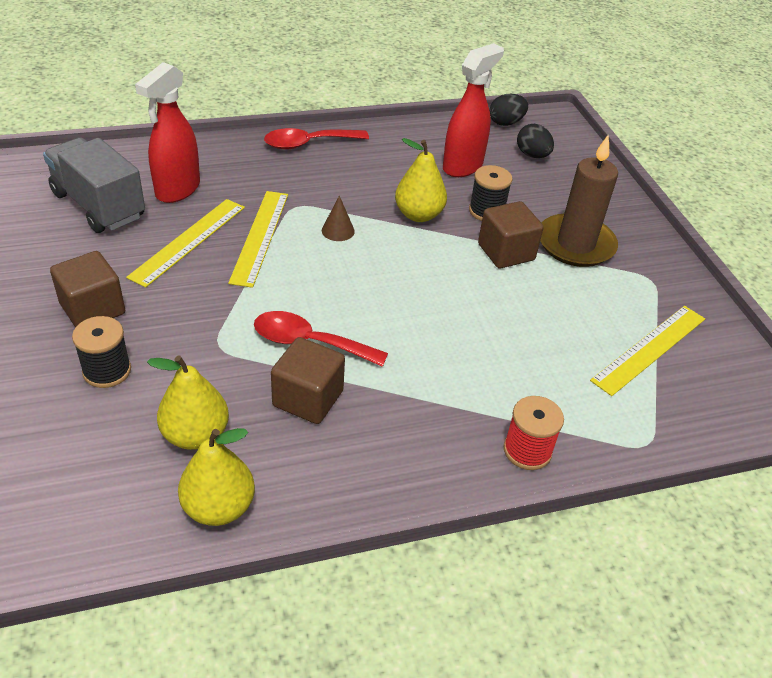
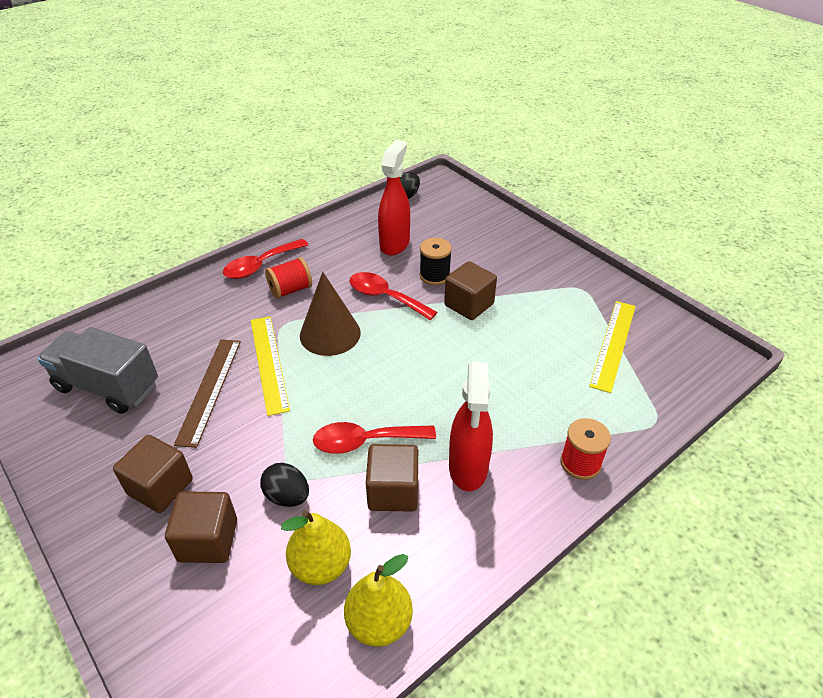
camera: 20 degrees left, 0 degrees up
black spool [72,316,131,388] -> brown cube [165,491,237,563]
yellow ruler [126,199,245,288] -> brown ruler [174,339,241,448]
red spray bottle [135,62,200,203] -> red spray bottle moved to [449,362,493,491]
brown cone [322,196,355,241] -> brown cone [300,272,361,356], size x2.10
yellow pear [395,138,447,222] -> red spoon [350,272,437,320]
black egg [517,124,554,158] -> black egg moved to [260,463,309,507]
brown candle [540,135,618,267] -> none
none -> red spool [265,257,312,299]

